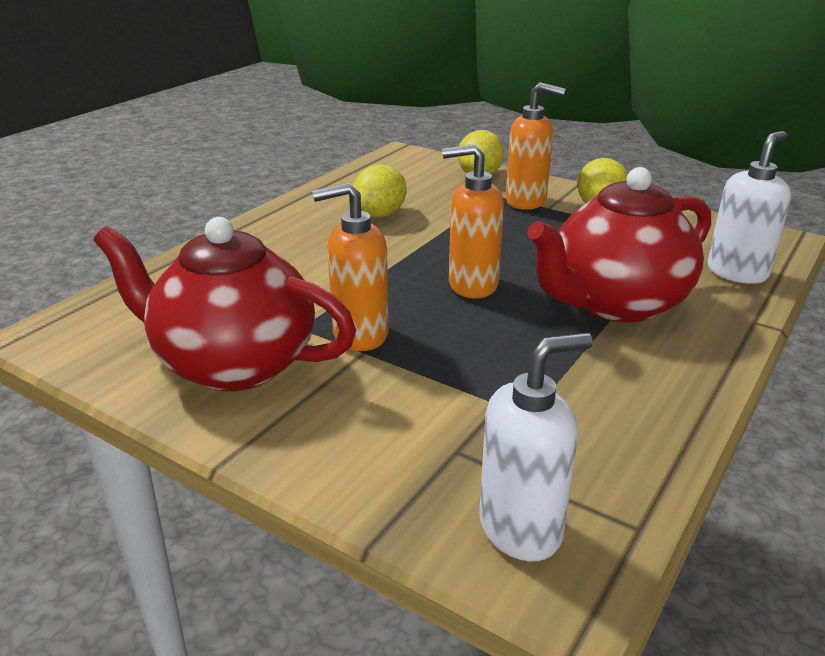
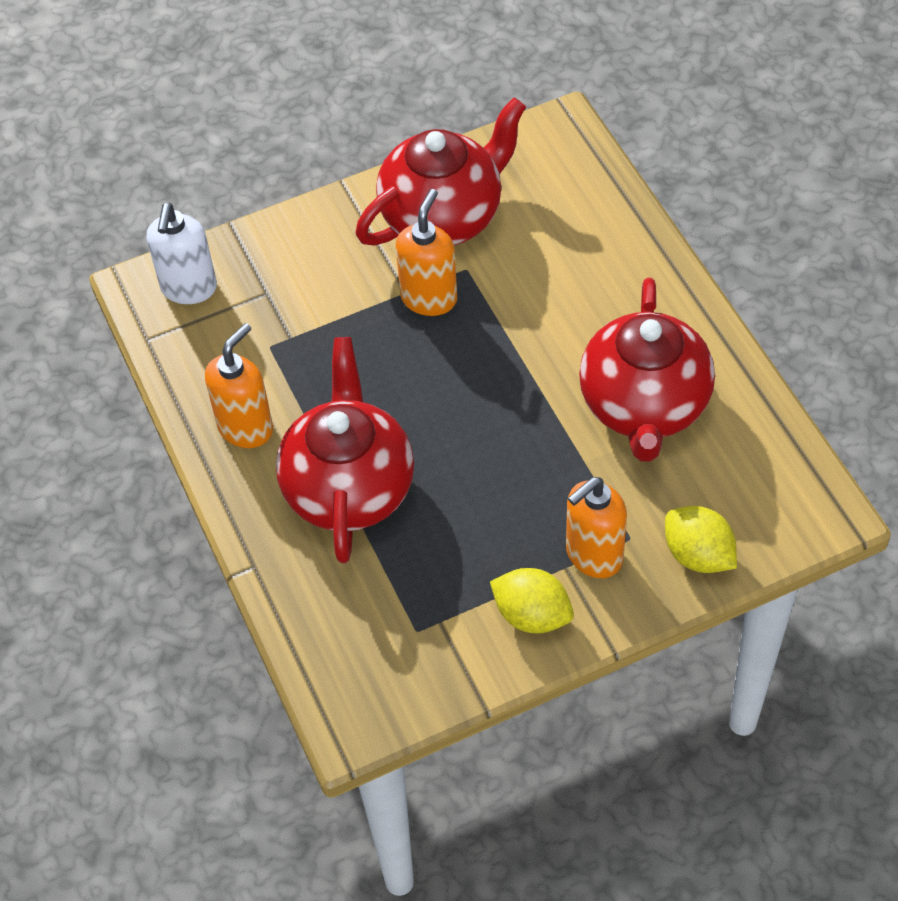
camera: 125 degrees right, 25 degrees up
yellow lemon [353,165,407,218] -> red teapot [579,278,715,462]
orange soap dispenser [442,144,504,298] -> orange soap dispenser moved to [205,323,273,448]
white soap dispenser [708,131,791,284] -> none

